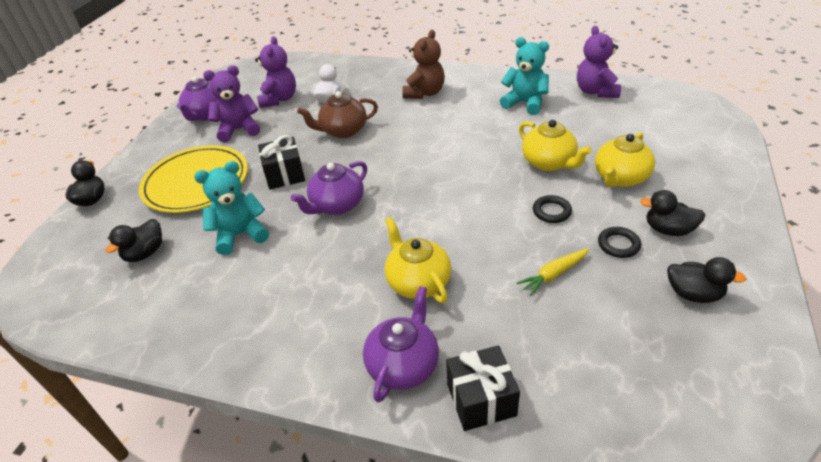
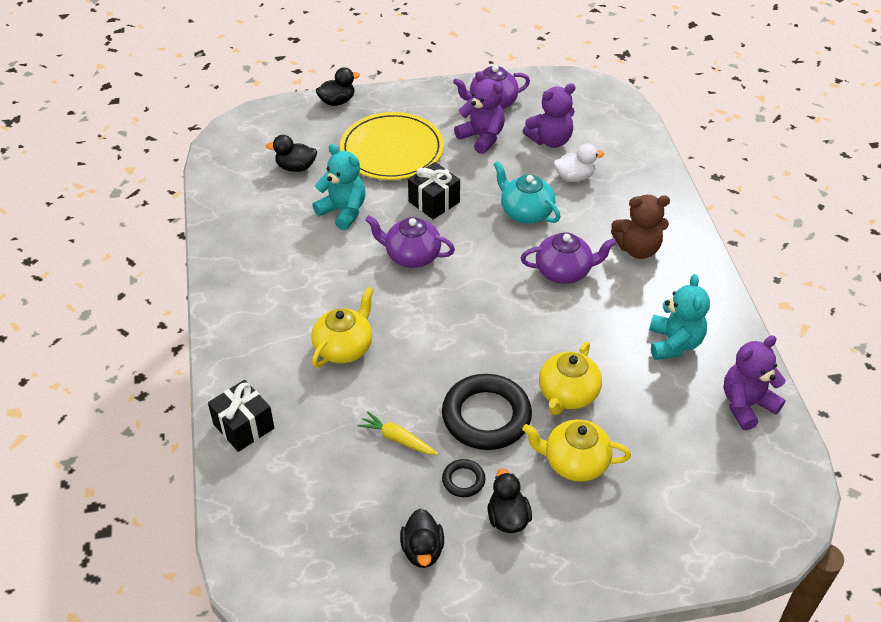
camera: 60 degrees right, 5 degrees up
brown teapot [297,91,378,138] -> turquoise teapot [493,161,560,224]
purple teapot [363,286,439,403] -> purple teapot moved to [521,232,616,284]
black ring [533,195,572,223] -> black ring [442,374,532,450], size x2.17

